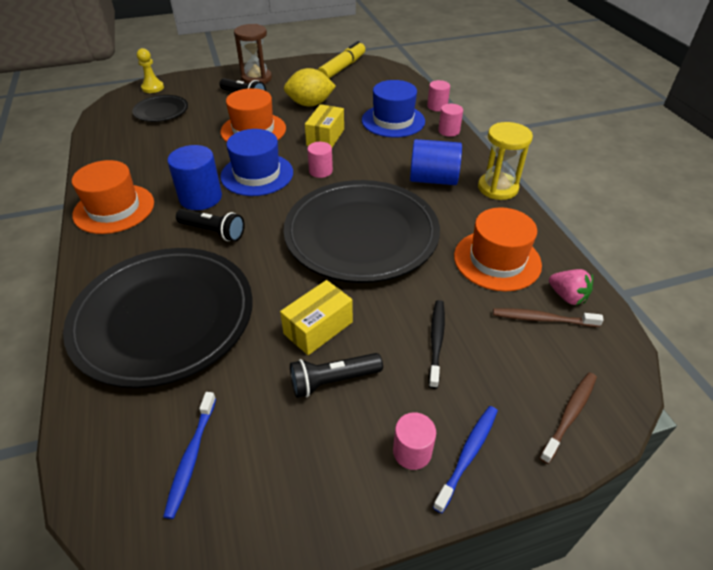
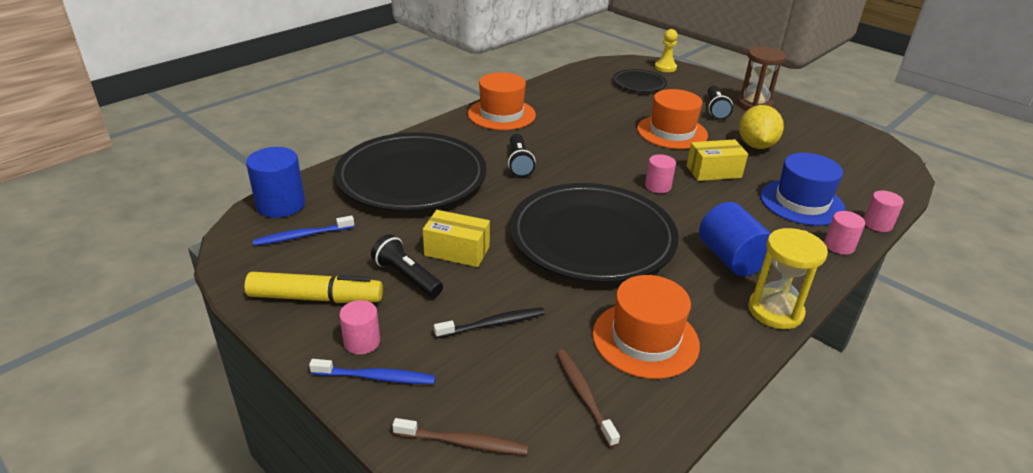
camera: 60 degrees right, 10 degrees down
blue cylinder [167,145,222,210] -> blue cylinder moved to [246,147,305,218]
blue hat [220,129,293,196] -> none
yellow lemon [284,68,336,106] -> yellow lemon turned 45 degrees clockwise [739,105,784,149]
yellow marker [318,41,365,79] -> yellow marker moved to [245,272,383,303]
pink strawberry [549,269,593,305] -> none

